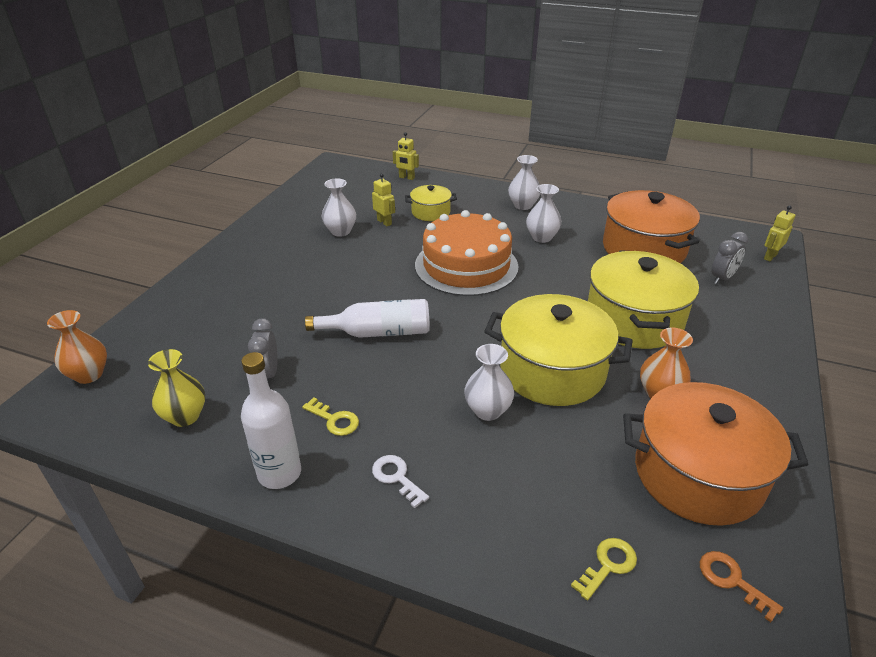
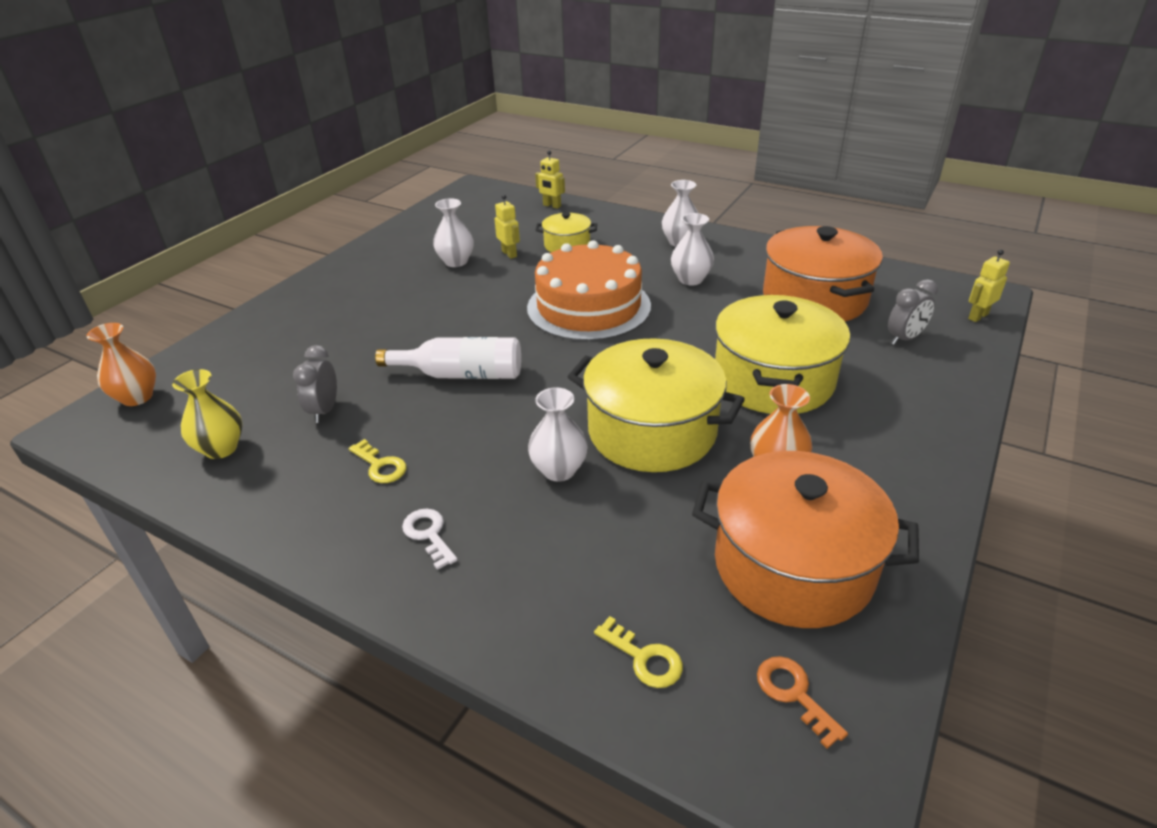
camera: 10 degrees right, 0 degrees up
white bottle [241,352,301,489] -> none
yellow key [571,538,637,601] -> yellow key turned 75 degrees clockwise [594,616,683,688]

